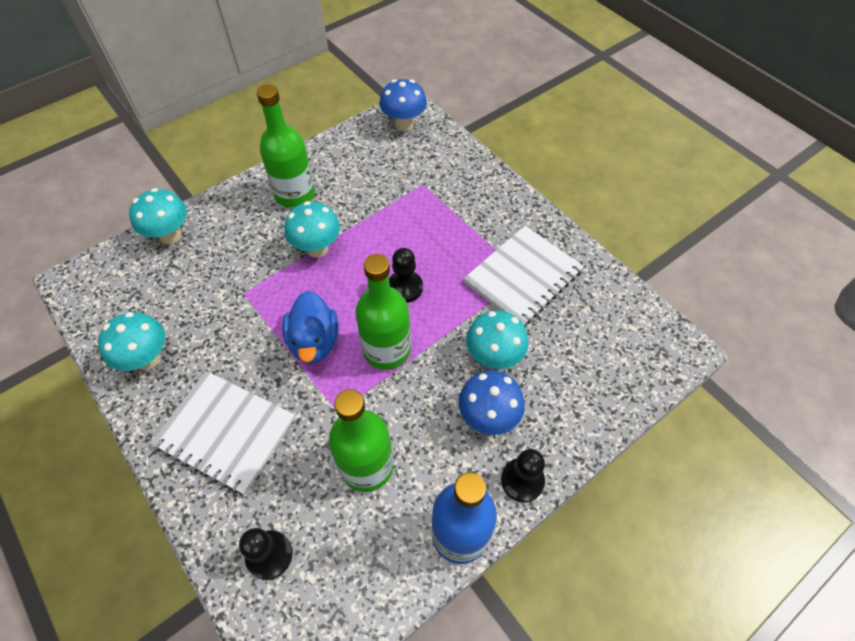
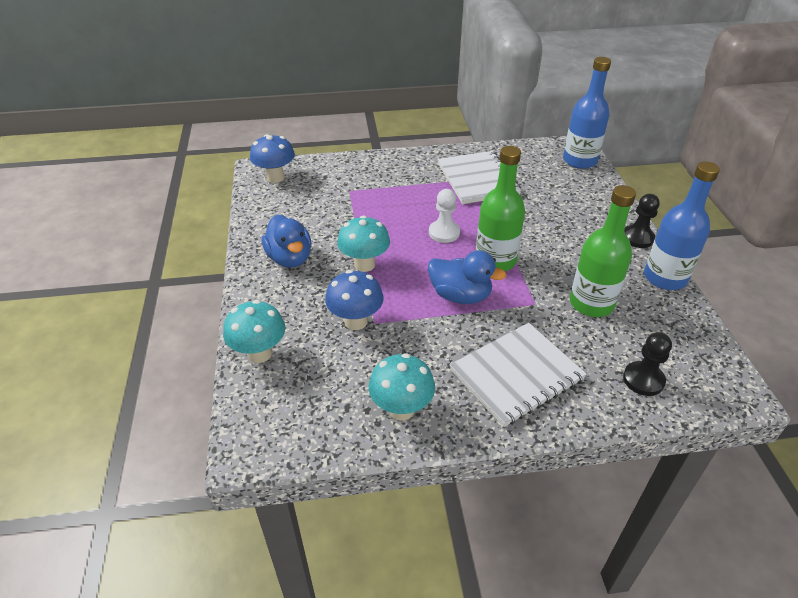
camera: 60 degrees left, 15 degrees down
green bottle [257,84,315,207] -> blue duck [262,215,312,268]
black pawn [389,248,423,303] -> white pawn [429,189,460,243]
blue mushroom [458,371,525,435] -> blue mushroom moved to [325,270,383,330]
turquoise mushroom [466,310,529,369] -> none
none -> blue bottle [563,57,611,169]

